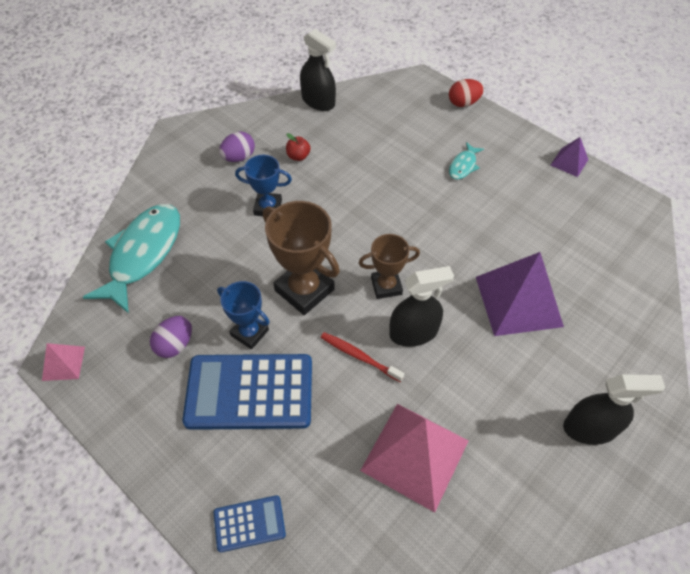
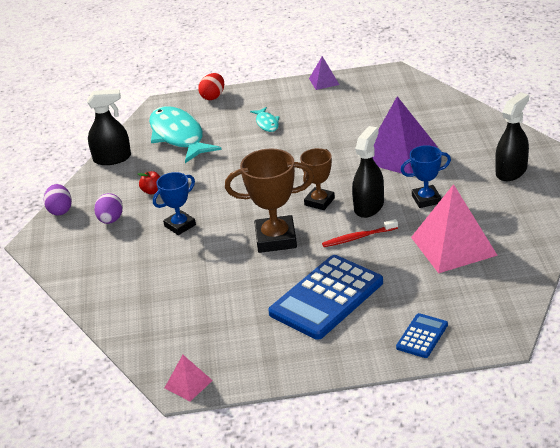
camera: 45 degrees left, 20 degrees down
turquoise fish [83,204,180,313] -> turquoise fish moved to [149,106,221,163]
purple egg [150,316,192,358] -> purple egg moved to [44,184,72,216]
blue trophy [217,281,270,349] -> blue trophy moved to [400,145,451,208]

